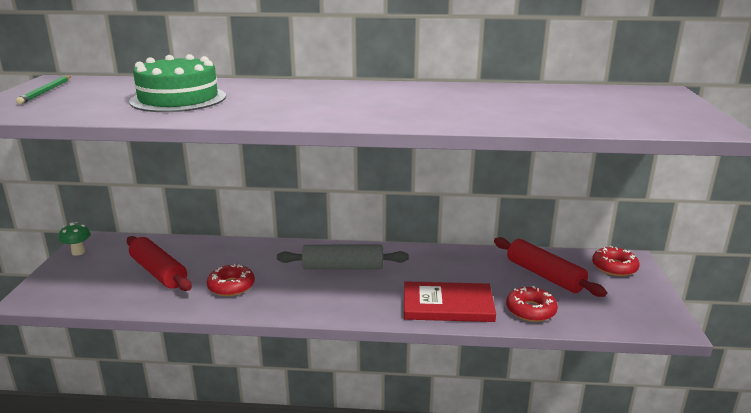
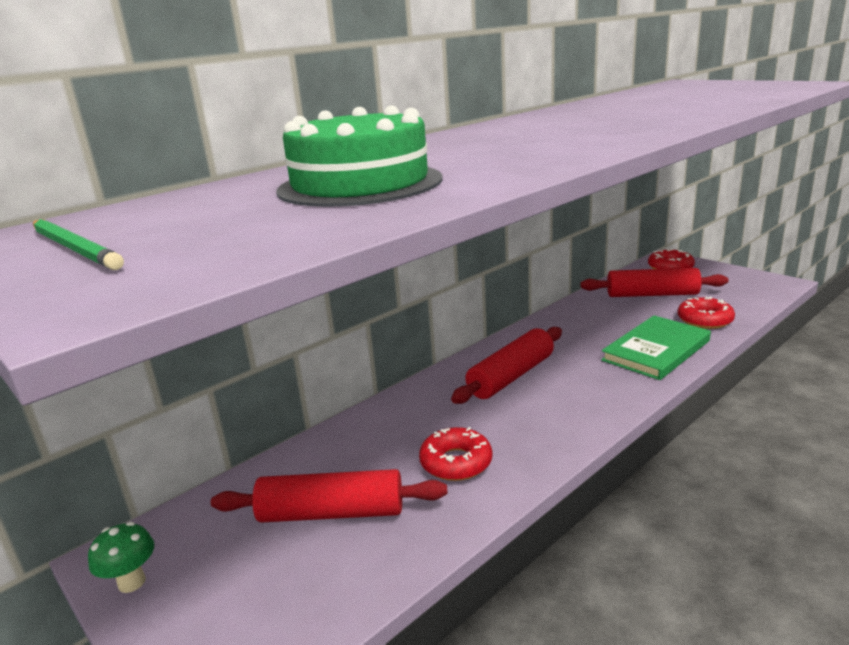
camera: 45 degrees left, 0 degrees up
grey rolling pin [277,245,409,270] -> red rolling pin [451,327,562,404]
red book [404,281,496,322] -> green book [601,315,711,380]

